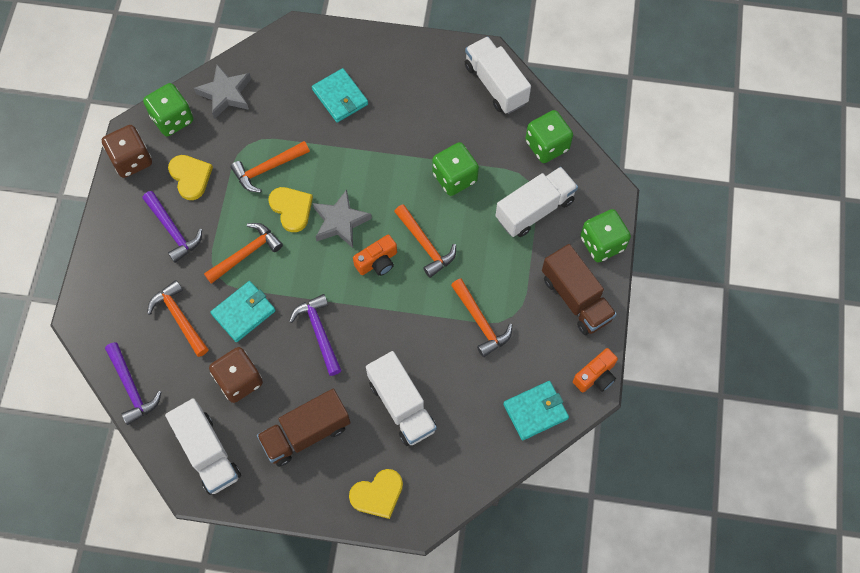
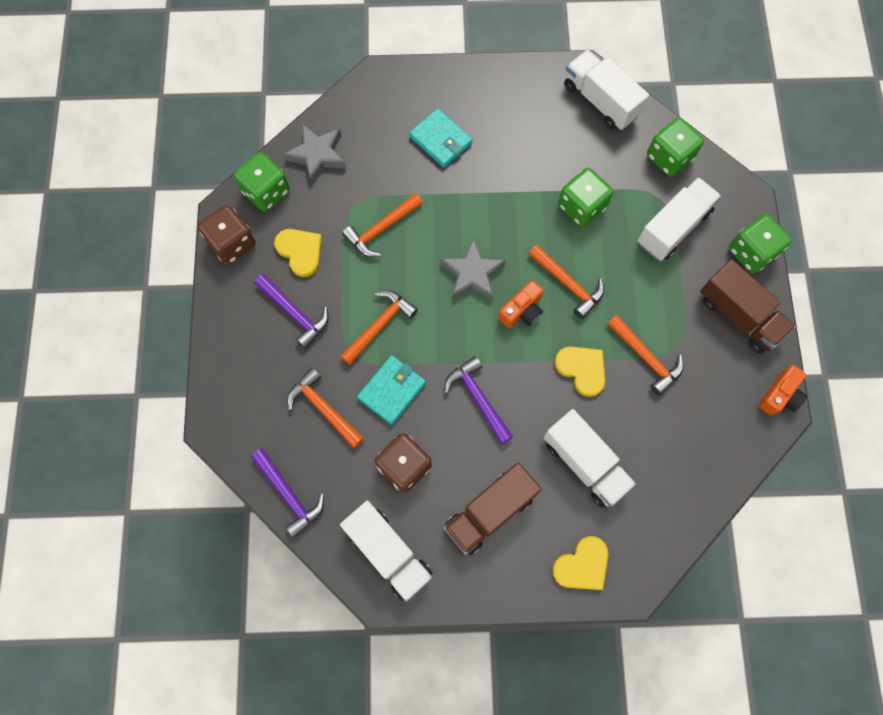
camera: 10 degrees left, 5 degrees up
yellow heart [268,187,313,232] -> yellow heart moved to [554,346,605,397]
turquoise wallet [503,381,569,440] -> none

